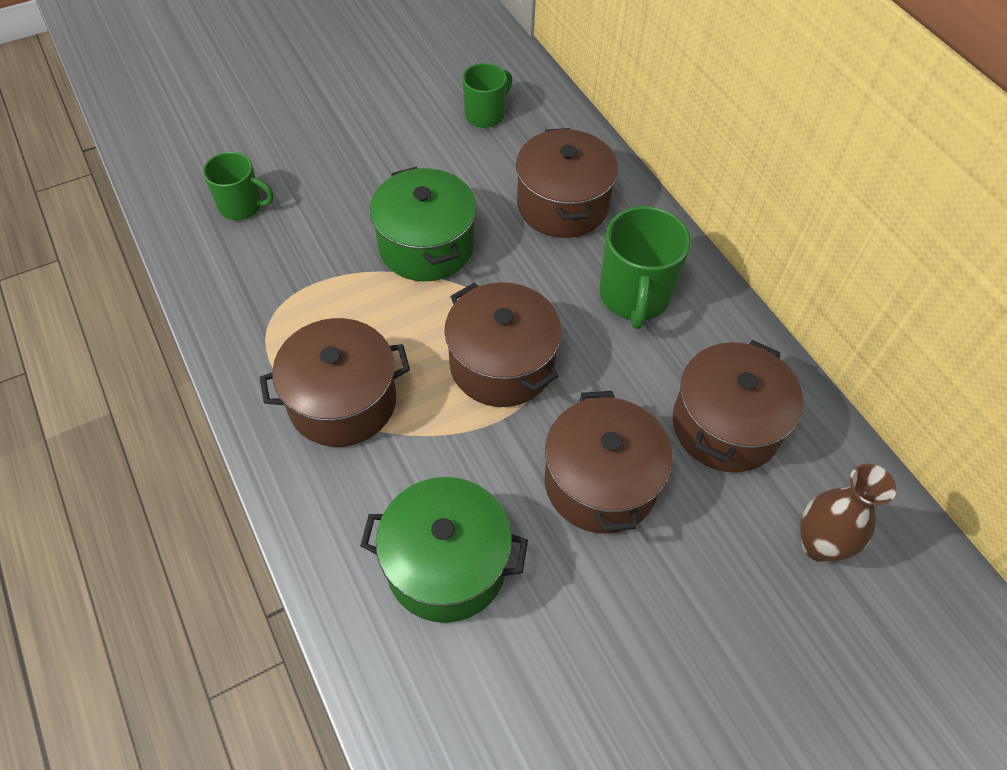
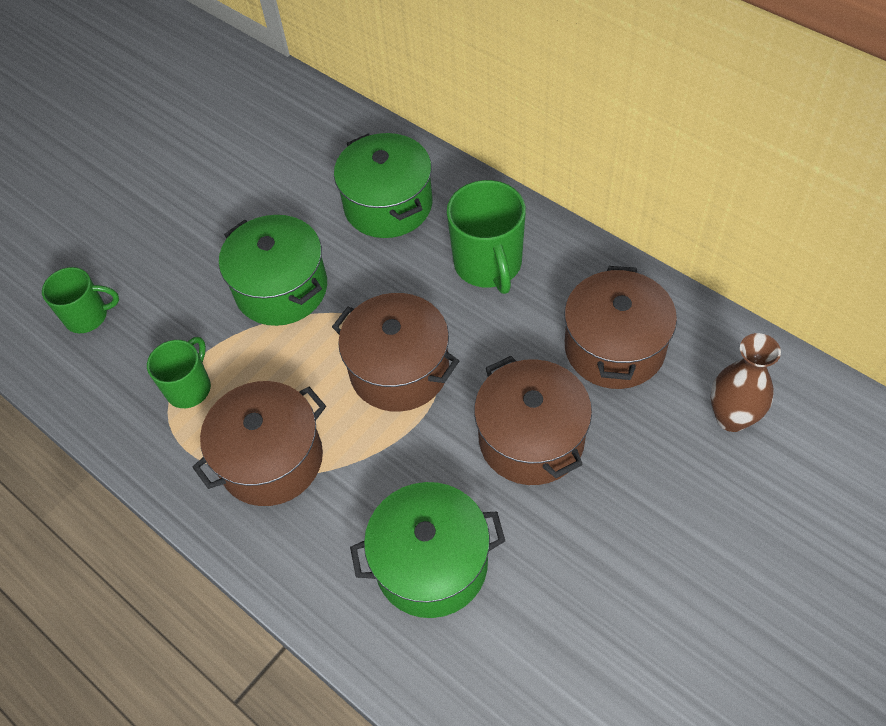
camera: 15 degrees left, 0 degrees up
green mug [462,63,512,128] -> green mug moved to [147,337,211,408]
brown pot [516,128,618,238] -> green pot [334,133,432,238]

